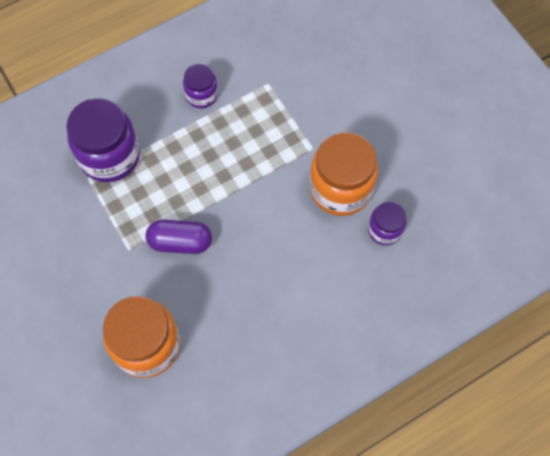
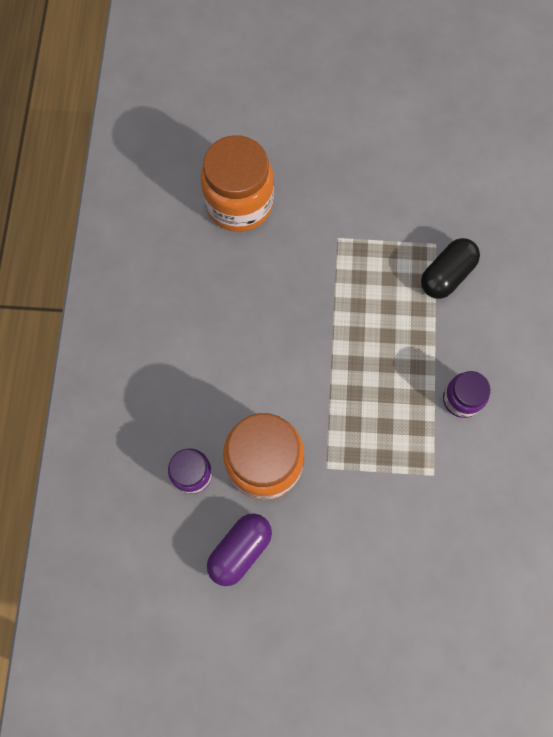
camera: 125 degrees right, 5 degrees up
purple jar [66,98,140,182] -> black capsule [421,238,480,299]
purple capsule [146,220,212,254] -> purple capsule moved to [207,513,272,586]

